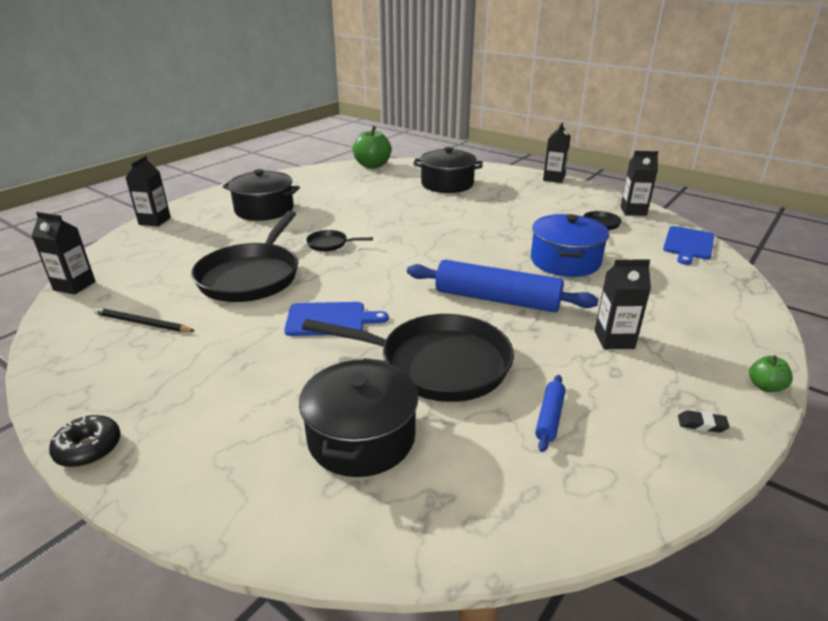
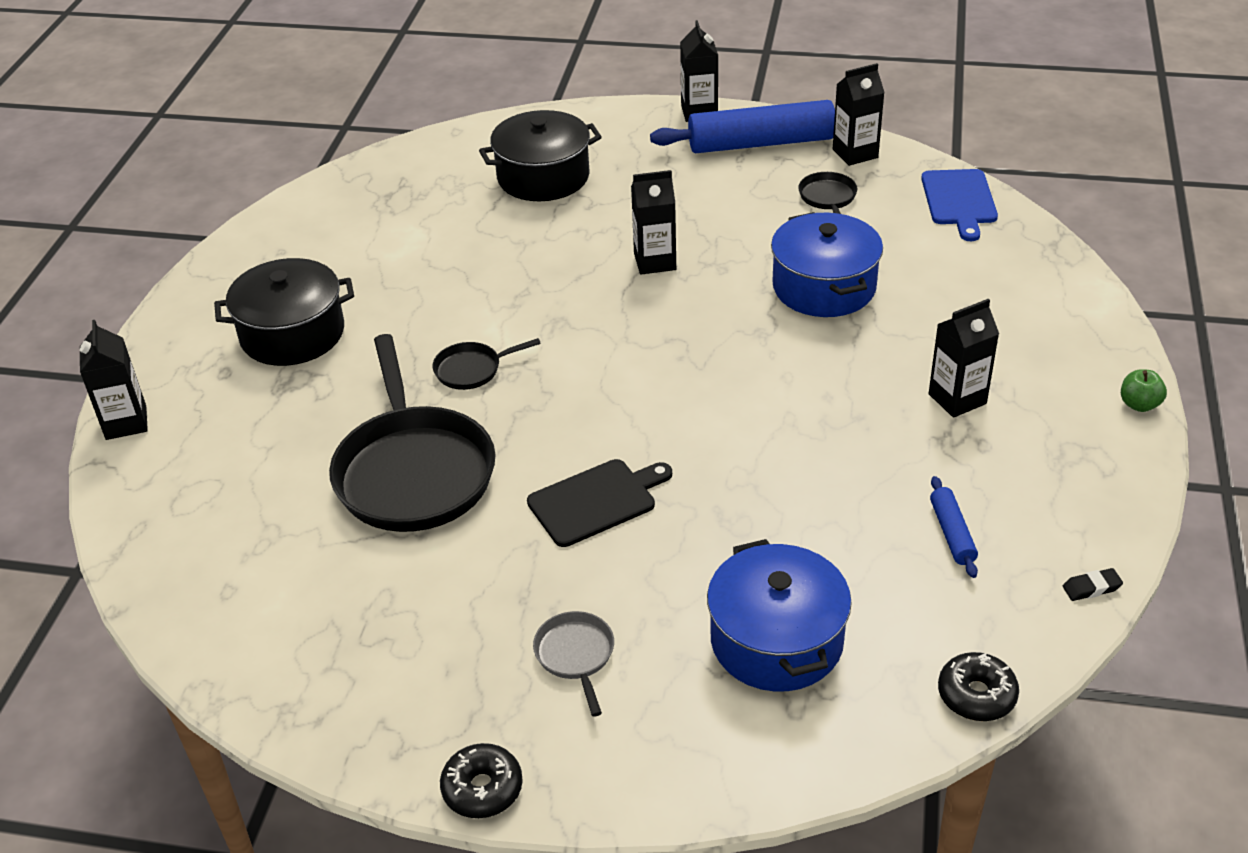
camera: 25 degrees left, 10 degrees up
black carton [31,212,96,295] -> black carton moved to [631,170,676,275]
black pencil [94,307,195,332] -> none
blue cutting board [284,302,389,336] -> black cutting board [527,459,672,547]
black pot [299,358,418,477] -> blue pot [707,539,852,691]
black pan [302,314,514,402] -> none
green apple [353,126,391,168] -> none
blue rolling pin [407,260,599,312] -> blue rolling pin moved to [650,100,835,153]
black eraser [678,410,730,433] -> black eraser moved to [1063,568,1123,601]
none -> grey pan [533,611,614,717]
none -> black donut [938,652,1019,721]

